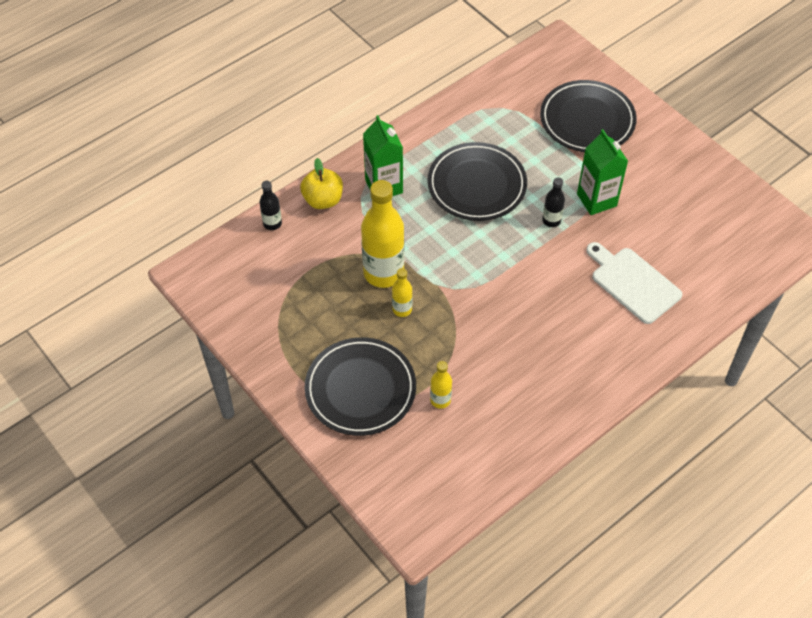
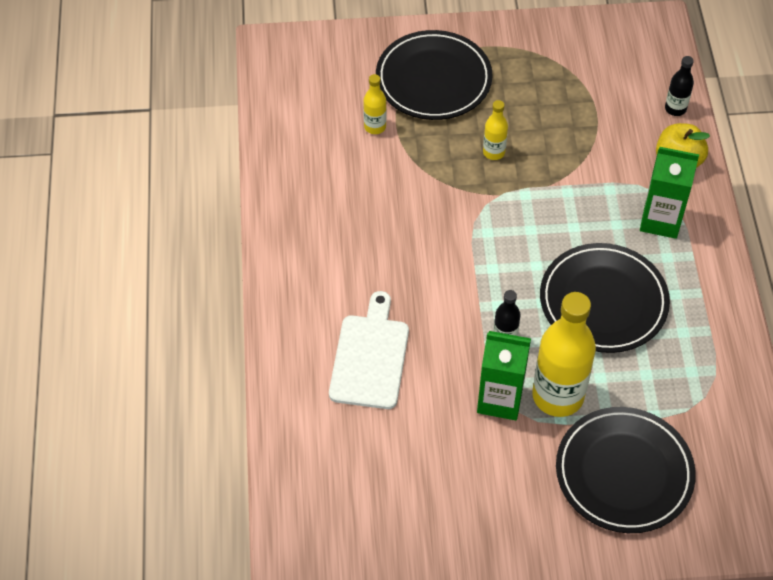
camera: 125 degrees right, 0 degrees up
yellow bottle [361,180,405,288] -> yellow bottle moved to [532,292,596,417]
white cutting board [586,242,682,324] -> white cutting board turned 75 degrees counterclockwise [329,291,409,409]

